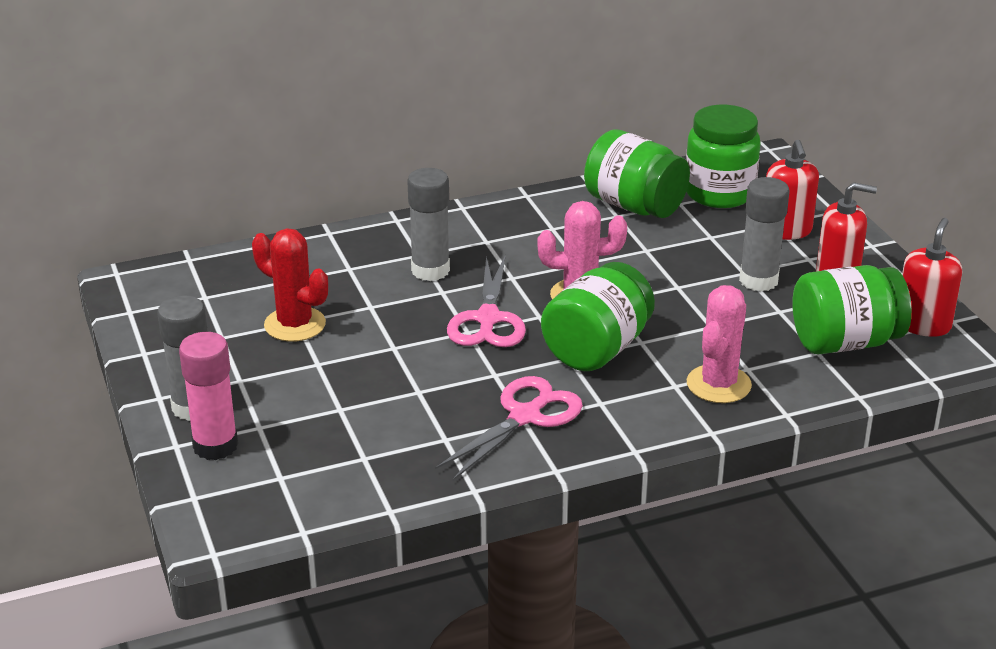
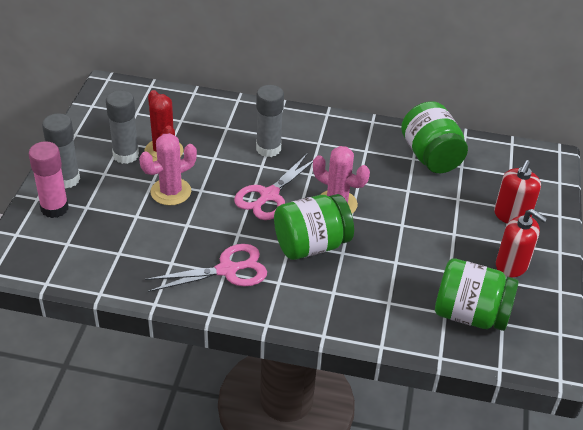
camera: 30 degrees right, 10 degrees up
green jar [686,105,761,208] -> none
pink cactus [687,285,752,403] -> pink cactus moved to [139,133,197,205]
grey glue stick [739,177,789,291] -> grey glue stick moved to [106,90,139,164]
red soap dispenser [902,218,962,337] -> none

